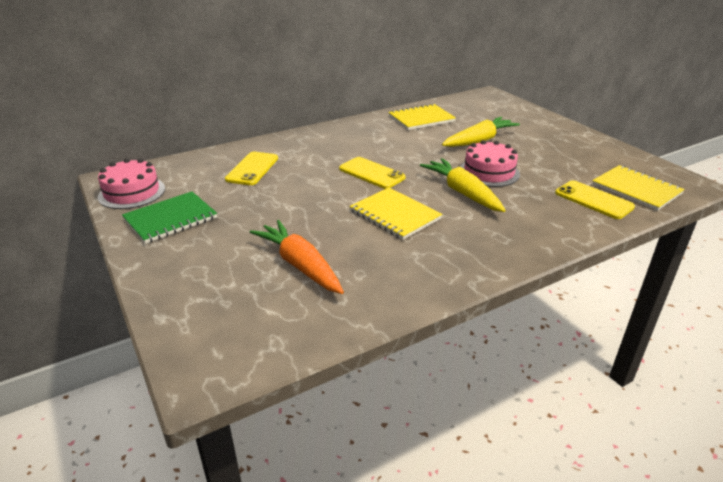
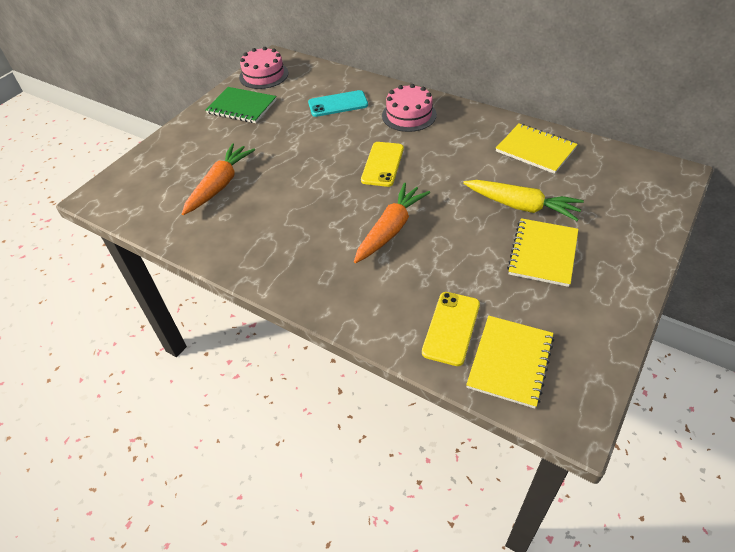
camera: 65 degrees right, 15 degrees up
yellow phone [225,152,278,185] -> turquoise phone [308,90,368,117]
yellow notebook [350,188,442,240] -> yellow notebook moved to [507,218,578,287]
yellow carrot [420,158,506,212] -> orange carrot [354,183,430,263]
pink cake [460,140,520,187] -> pink cake moved to [382,84,437,132]

